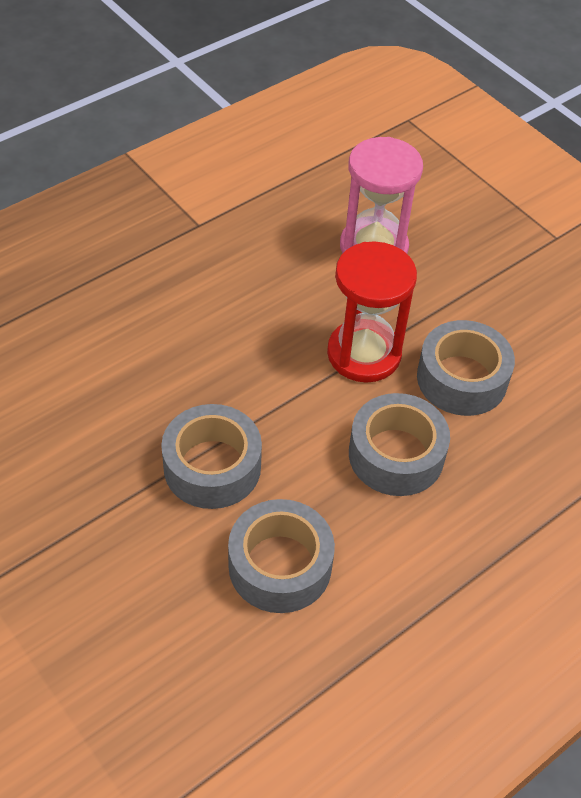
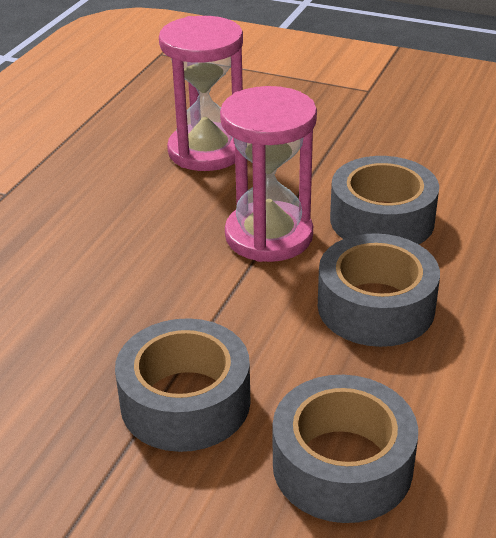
camera: 25 degrees left, 15 degrees down
red hourglass [327,241,417,383] -> pink hourglass [220,86,317,262]

